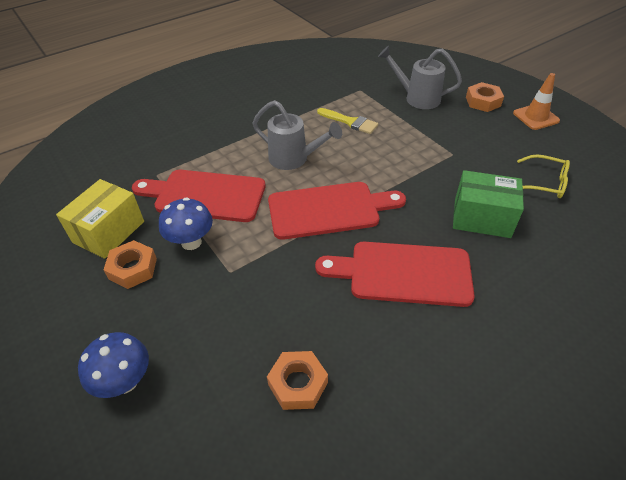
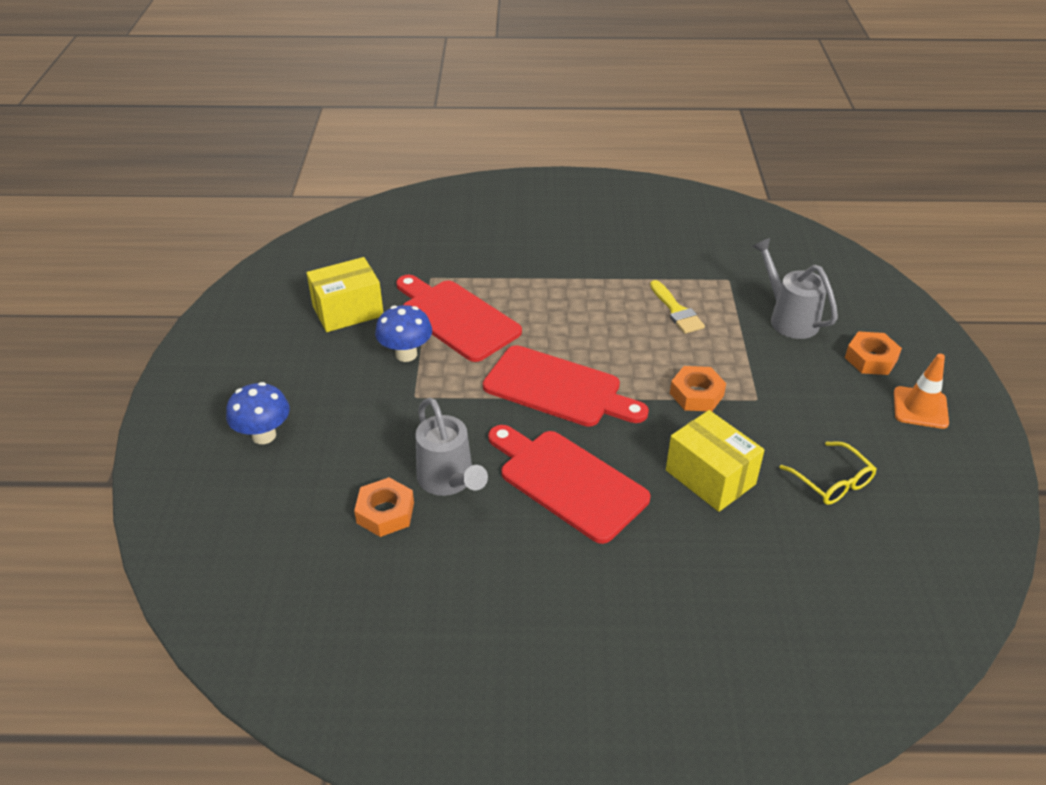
camera: 35 degrees right, 5 degrees down
orange nut [104,240,157,289] -> orange nut moved to [670,366,726,411]
grey watering can [253,100,342,170] -> grey watering can moved to [415,398,488,496]
green box [453,170,524,238] -> yellow box [666,410,765,512]

